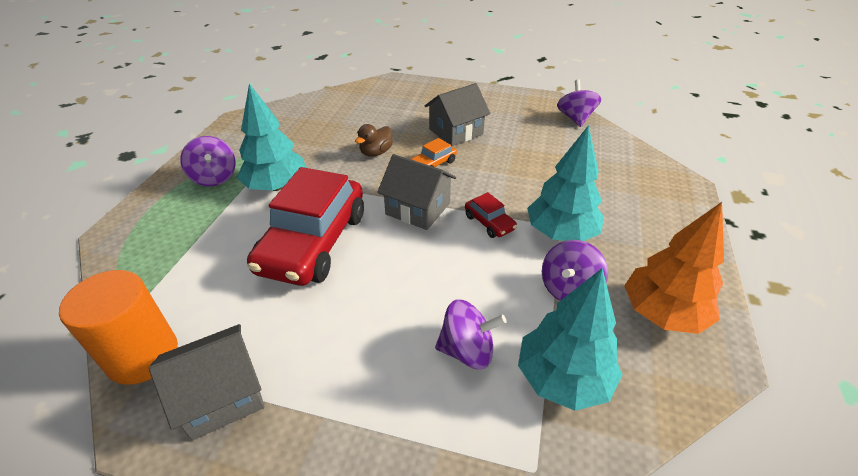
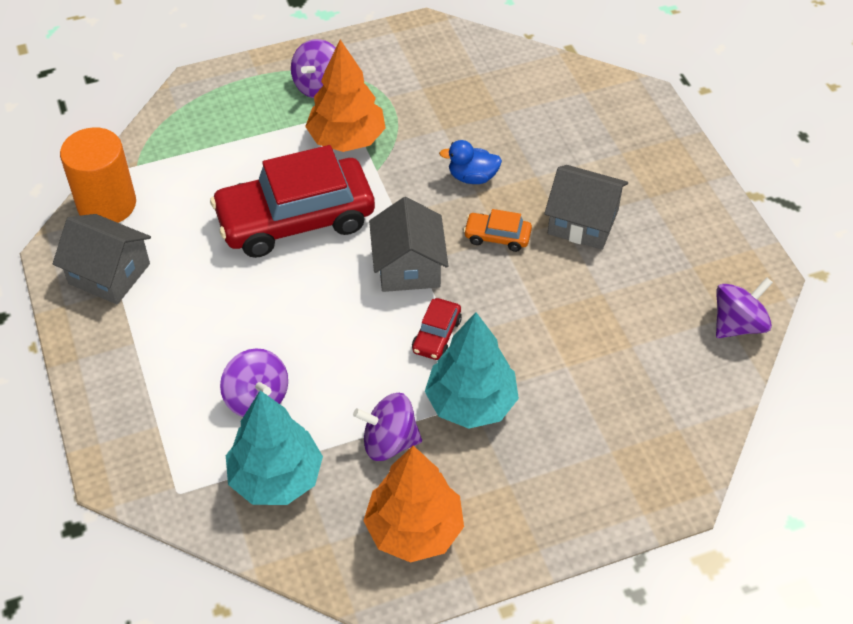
camera: 55 degrees right, 10 degrees up
turquoise tree [237,83,307,191] -> orange tree [305,40,386,152]
brown duck [355,124,393,156] -> blue duck [439,140,502,184]

